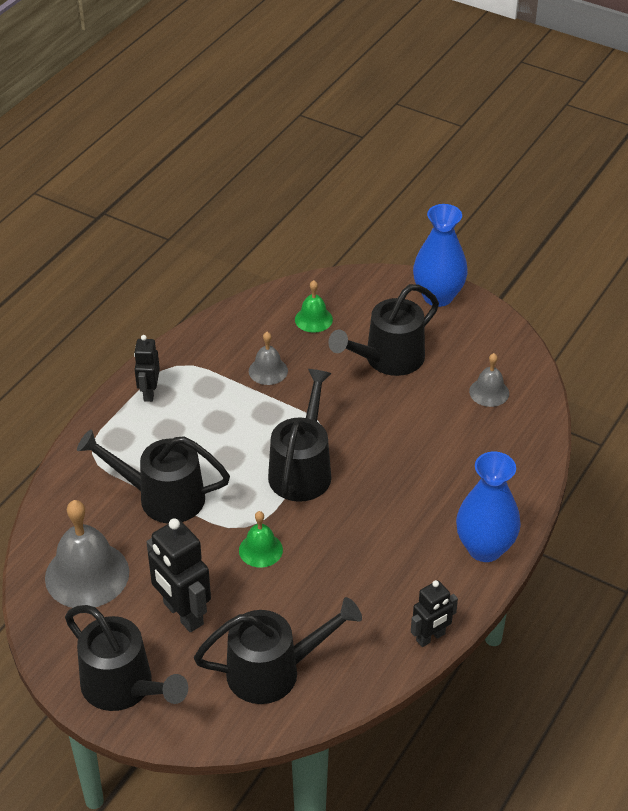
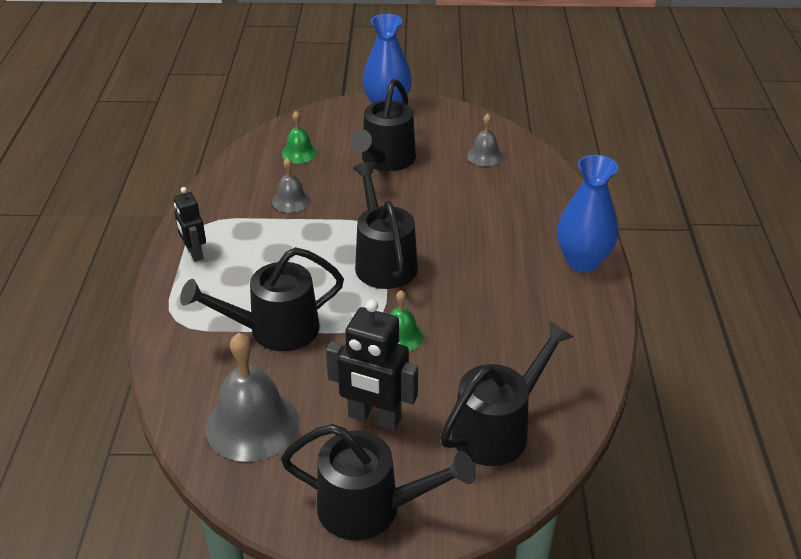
camera: 30 degrees left, 5 degrees down
black robot [411,580,458,647] -> none

